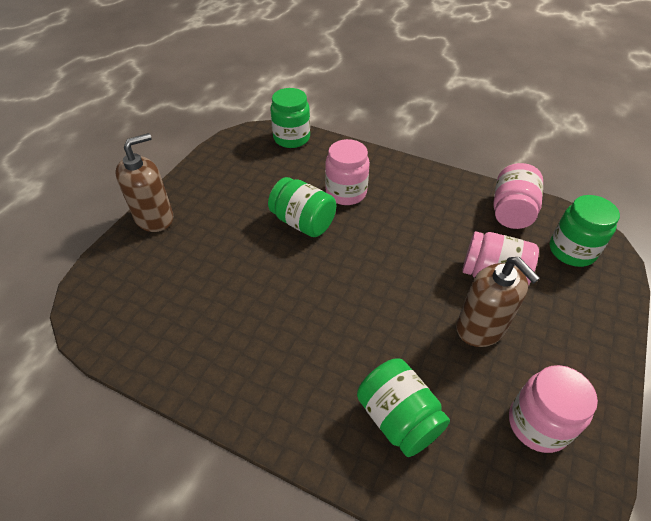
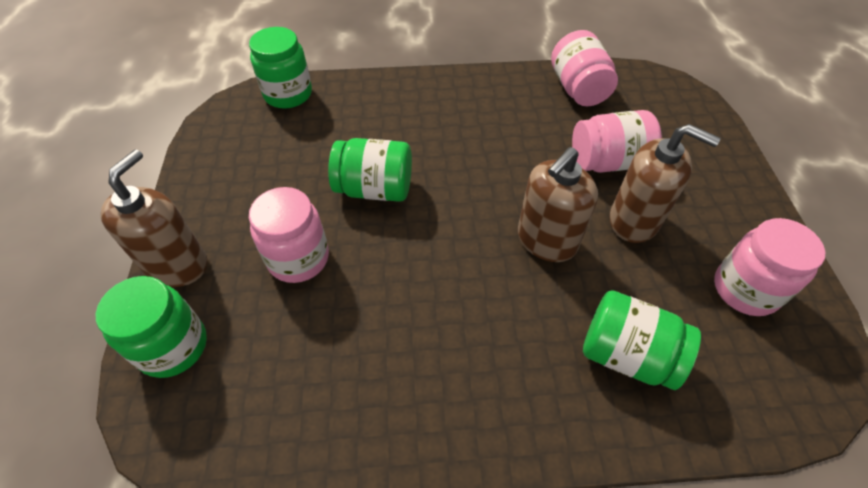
camera: 30 degrees left, 5 degrees up
pink jar [325,139,370,205] -> pink jar moved to [249,187,329,283]
green jar [550,195,620,267] -> green jar moved to [96,276,207,378]
none -> brown soap dispenser [518,147,598,262]

